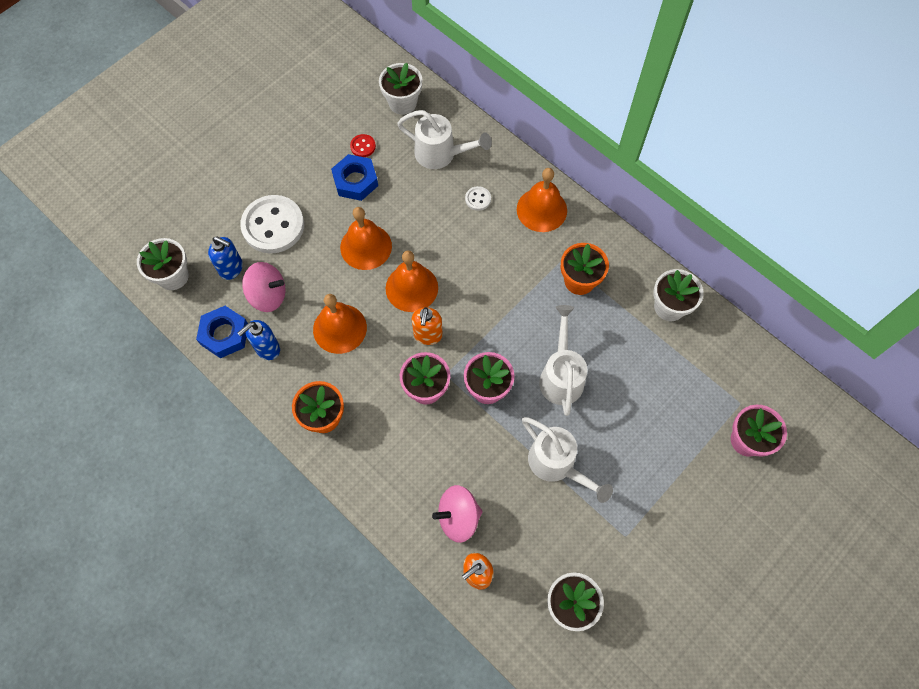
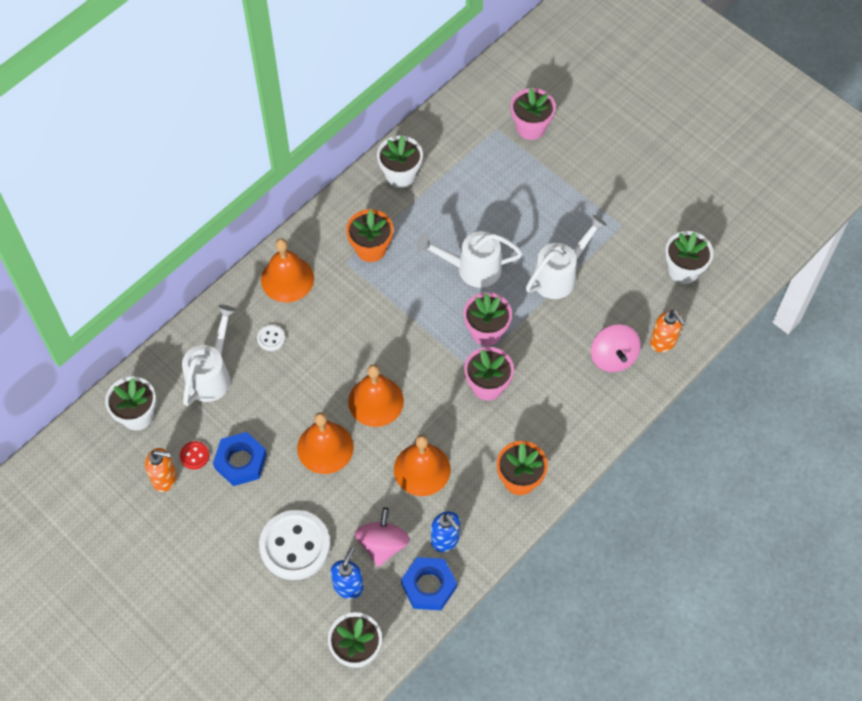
camera: 90 degrees left, 5 degrees down
orange soap dispenser [412,307,442,345] -> orange soap dispenser moved to [145,448,177,492]

